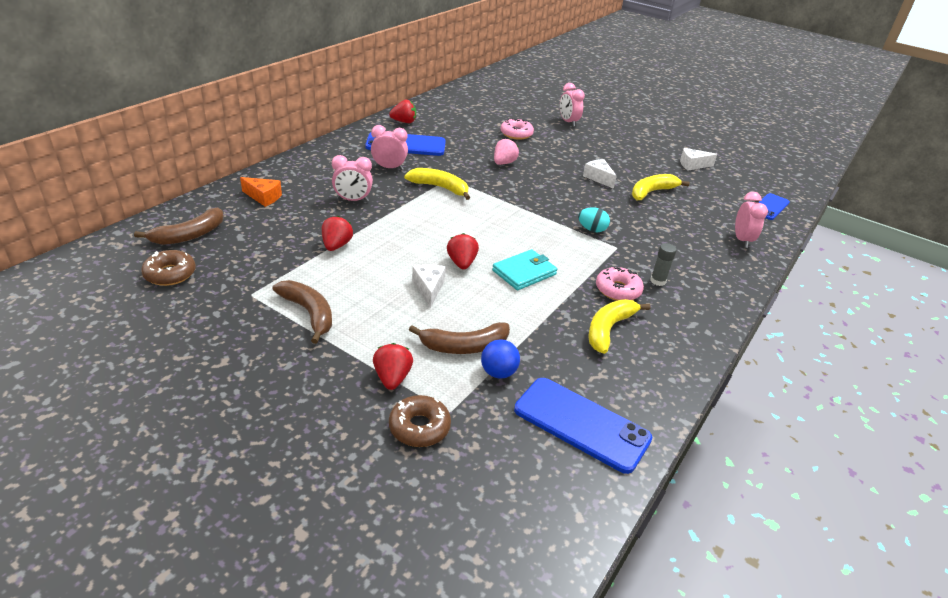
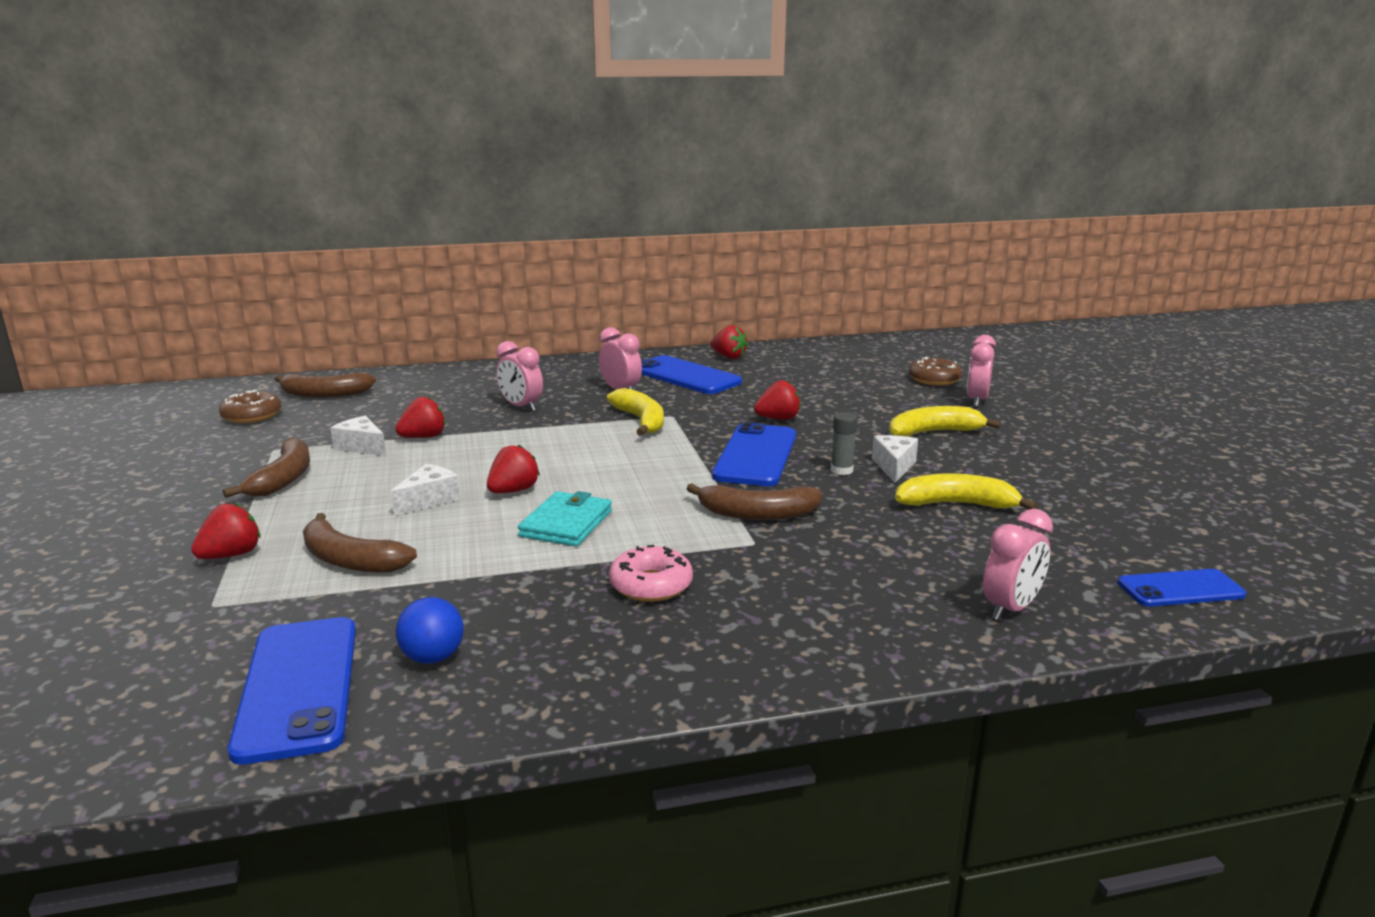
camera: 45 degrees right, 15 degrees down
orange cheese [240,177,282,207] -> none
brown donut [389,395,451,447] -> brown donut moved to [909,357,962,386]
blue ball [481,339,520,379] -> blue ball moved to [396,597,464,664]
turquoise wallet [492,249,557,290] -> turquoise wallet turned 75 degrees counterclockwise [518,491,612,546]
pink strawberry [494,139,519,165] -> red strawberry [754,380,801,420]
pink donut [501,118,534,140] -> none
turquoise egg [578,207,610,232] -> brown banana [686,483,822,520]
yellow banana [588,299,651,354] -> yellow banana moved to [889,406,1001,437]
grey glue stick [650,243,677,286] -> grey glue stick moved to [831,412,857,475]
white cheese [680,148,717,170] -> white cheese moved to [331,415,386,456]
none -> blue phone [712,422,796,486]

